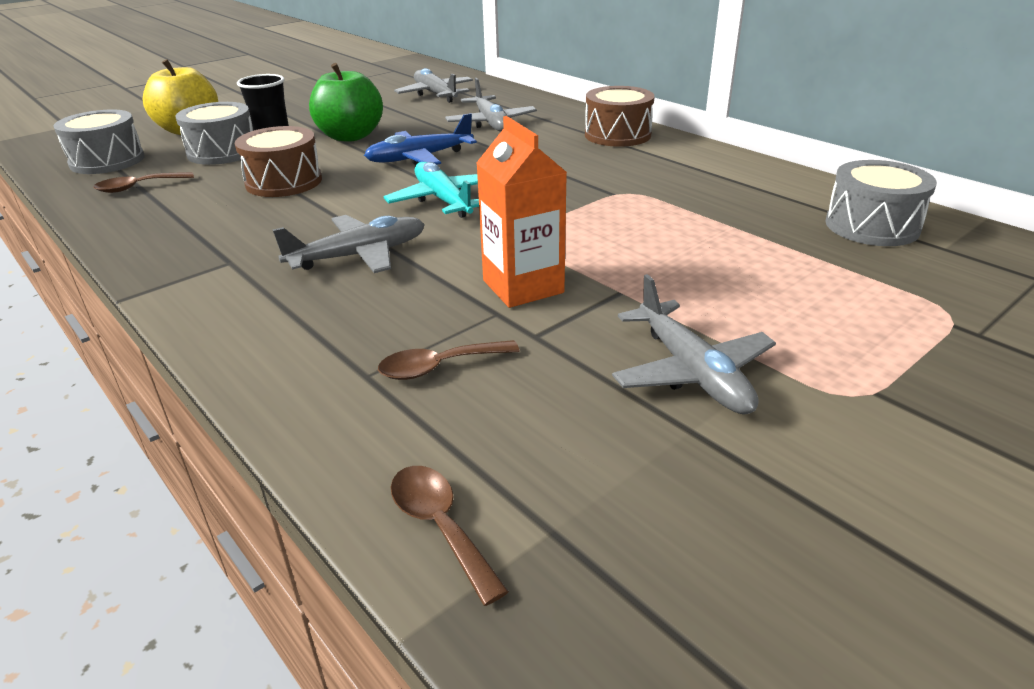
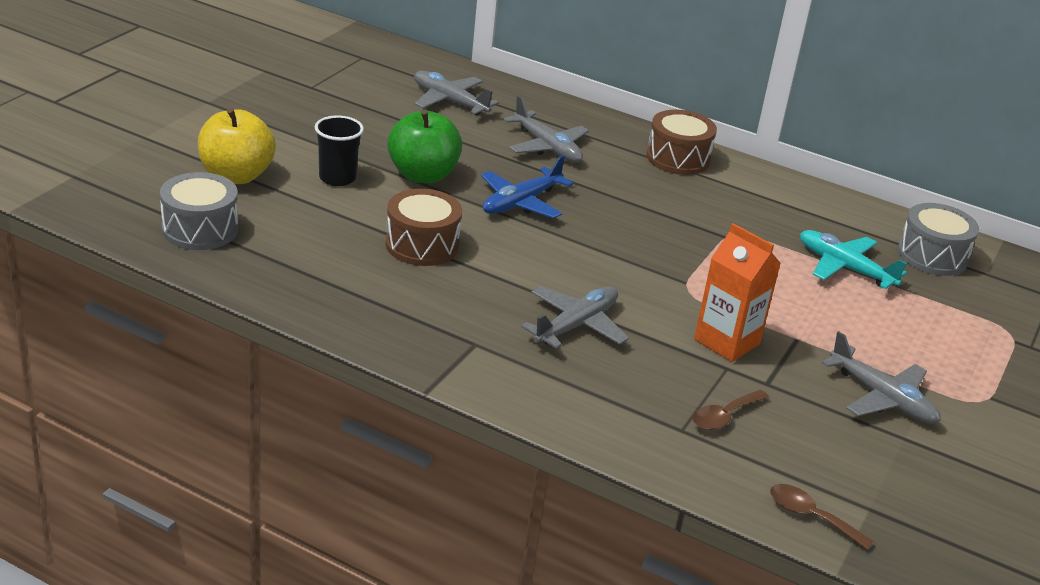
camera: 25 degrees left, 0 degrees up
brown spoon [93,172,194,193] -> none
grey drum [176,102,253,165] -> none
turquoise plane [384,162,479,218] -> turquoise plane moved to [800,230,907,289]

